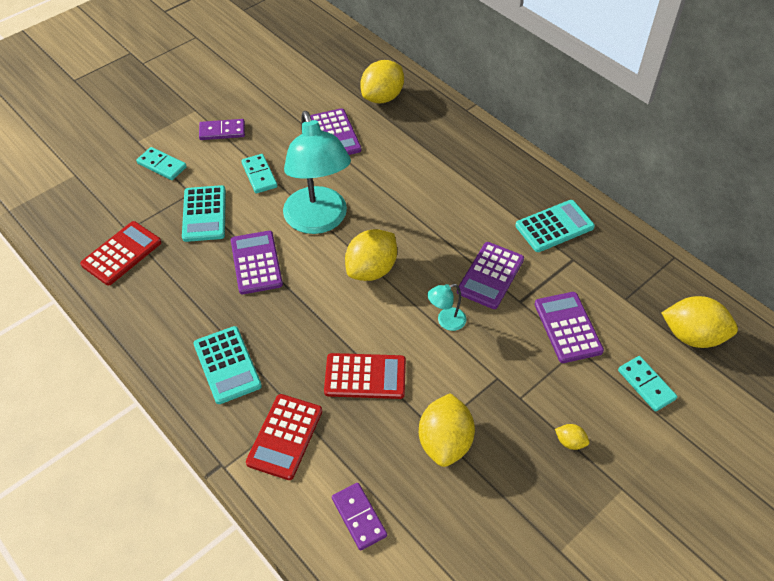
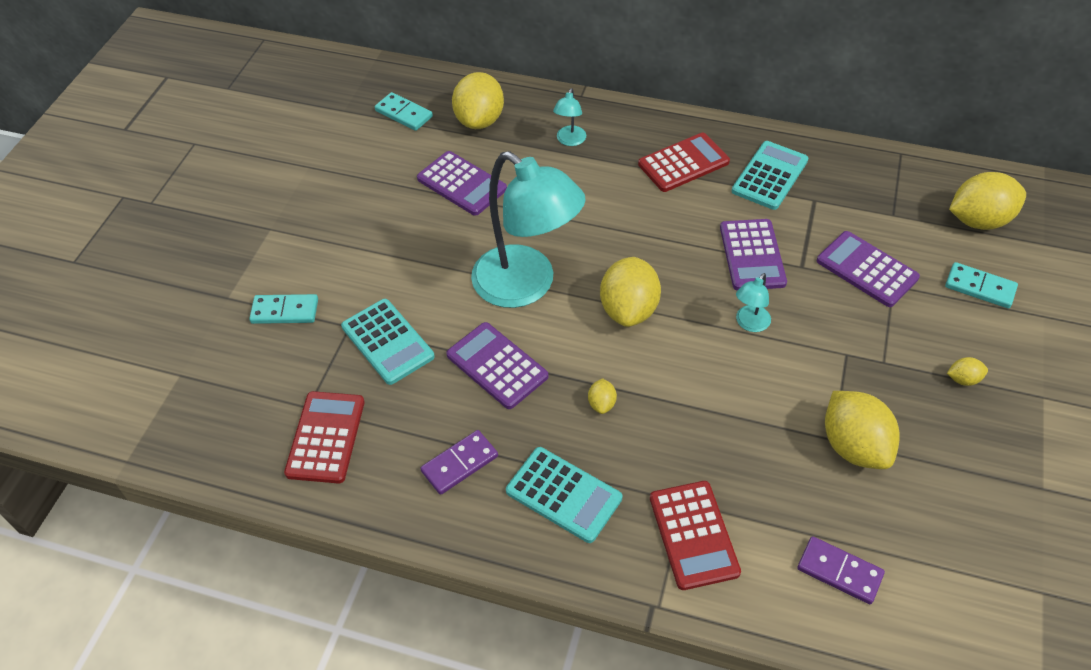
camera: 30 degrees left, 0 degrees up
purple domino [199,119,245,140] -> purple domino moved to [420,430,498,495]
turquoise domino [241,154,277,193] -> turquoise domino moved to [375,92,433,131]
red calculator [324,353,406,399] -> red calculator moved to [638,133,730,192]
none -> turquoise lamp [553,88,586,146]
none -> yellow lemon [588,378,617,414]

